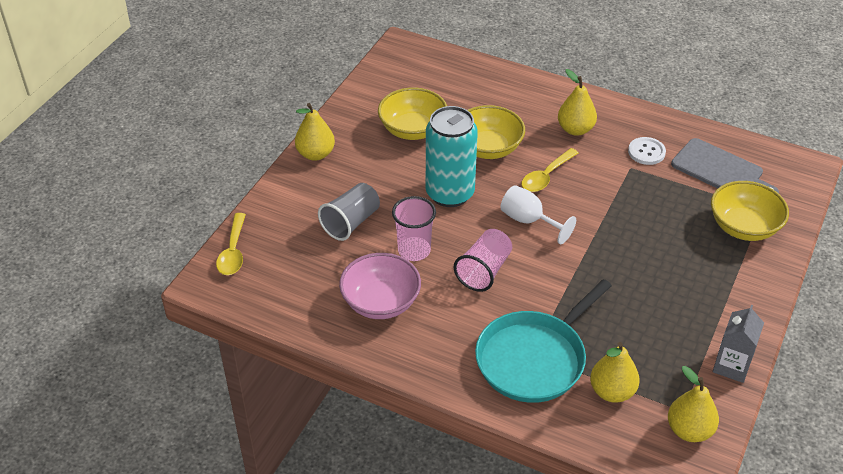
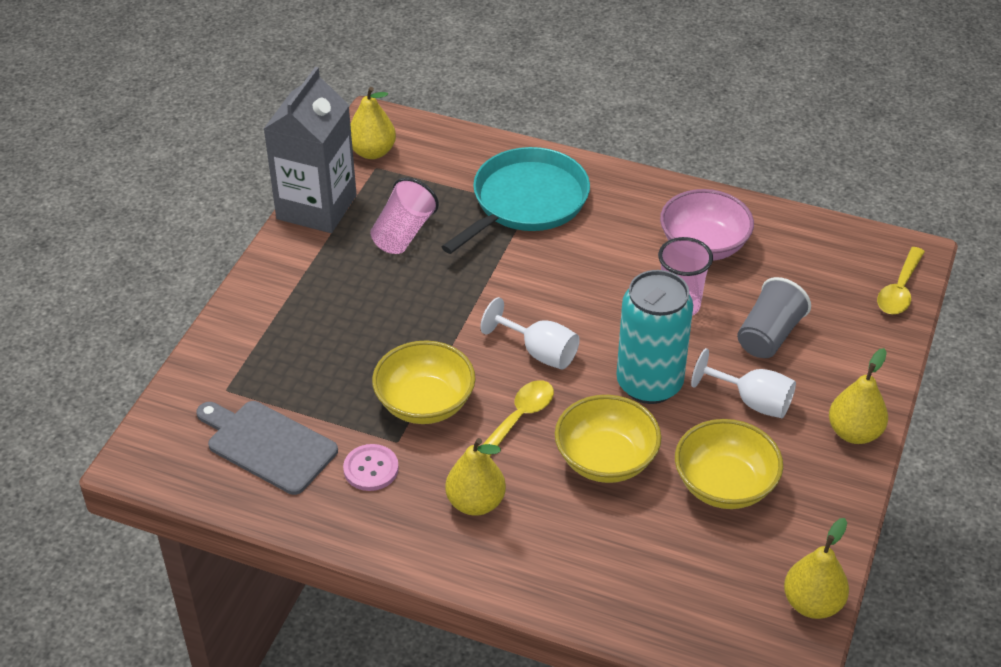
camera: 175 degrees right, 0 degrees up
yellow spoon [216,213,246,275] -> yellow spoon turned 150 degrees counterclockwise [877,247,925,314]
pink cup [454,229,512,292] -> pink cup moved to [370,177,439,254]
yellow pear [590,342,640,403] -> yellow pear moved to [784,518,849,619]
white button [628,137,666,165] -> pink button [343,444,399,491]
yellow bowl [711,181,789,241] -> yellow bowl moved to [372,340,476,424]
grey carton [713,305,764,383] -> grey carton [264,67,357,233], size x1.82
none -> white goblet [691,348,796,418]

